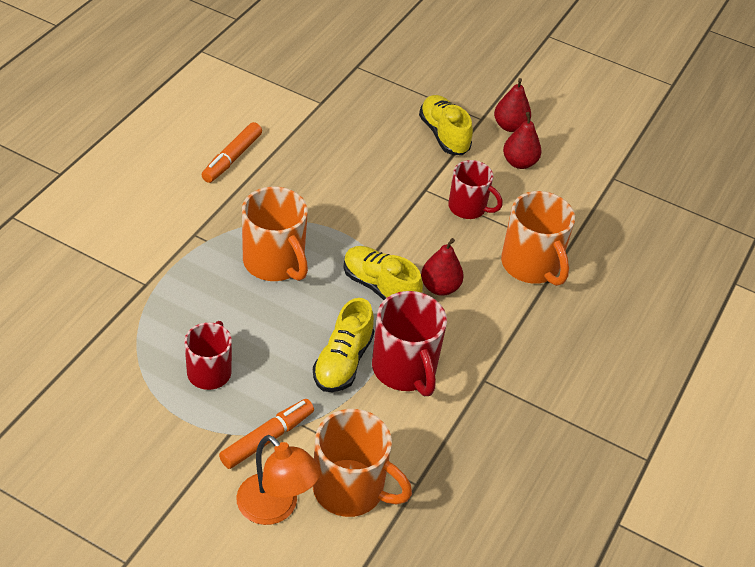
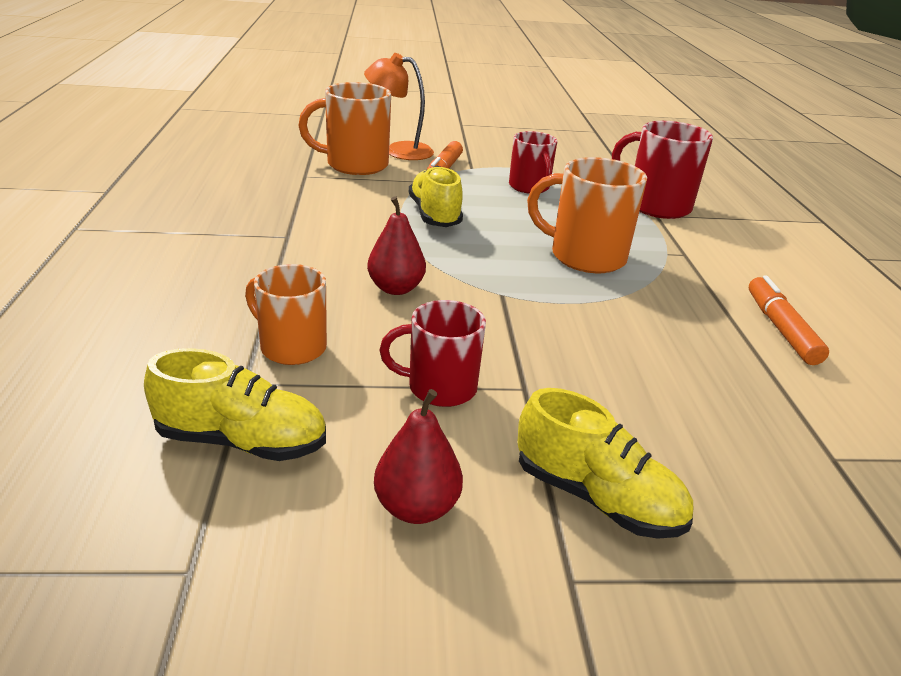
camera: 150 degrees right, 15 degrees down
yellow shoe [343,246,423,300] -> yellow shoe moved to [144,348,326,461]
red mug [372,291,447,396] -> red mug moved to [612,121,713,219]
red pear [494,78,531,132] -> none
orange mug [501,191,575,286] -> orange mug [245,264,327,365], size x0.66

